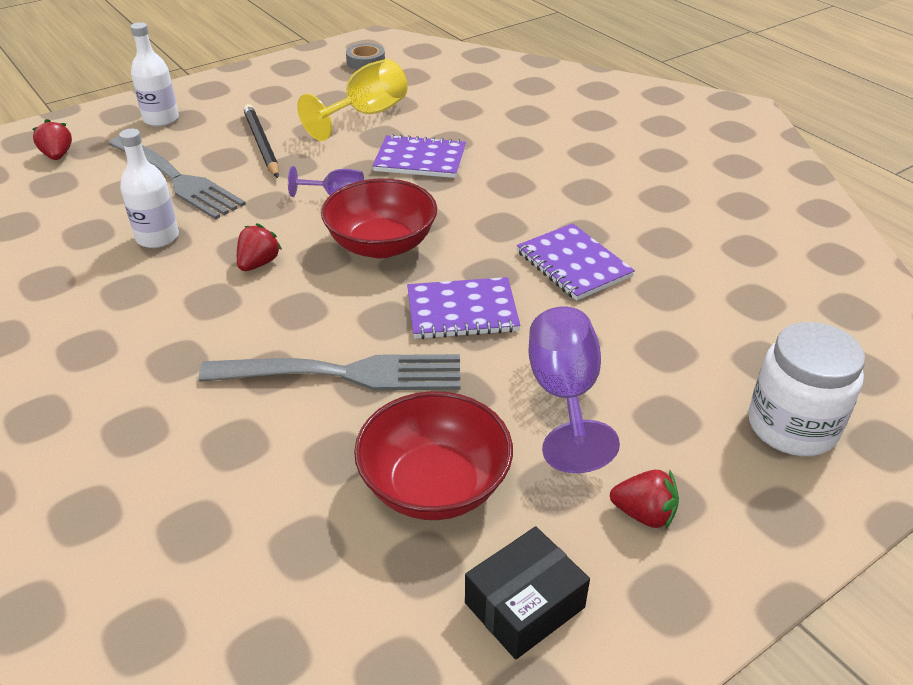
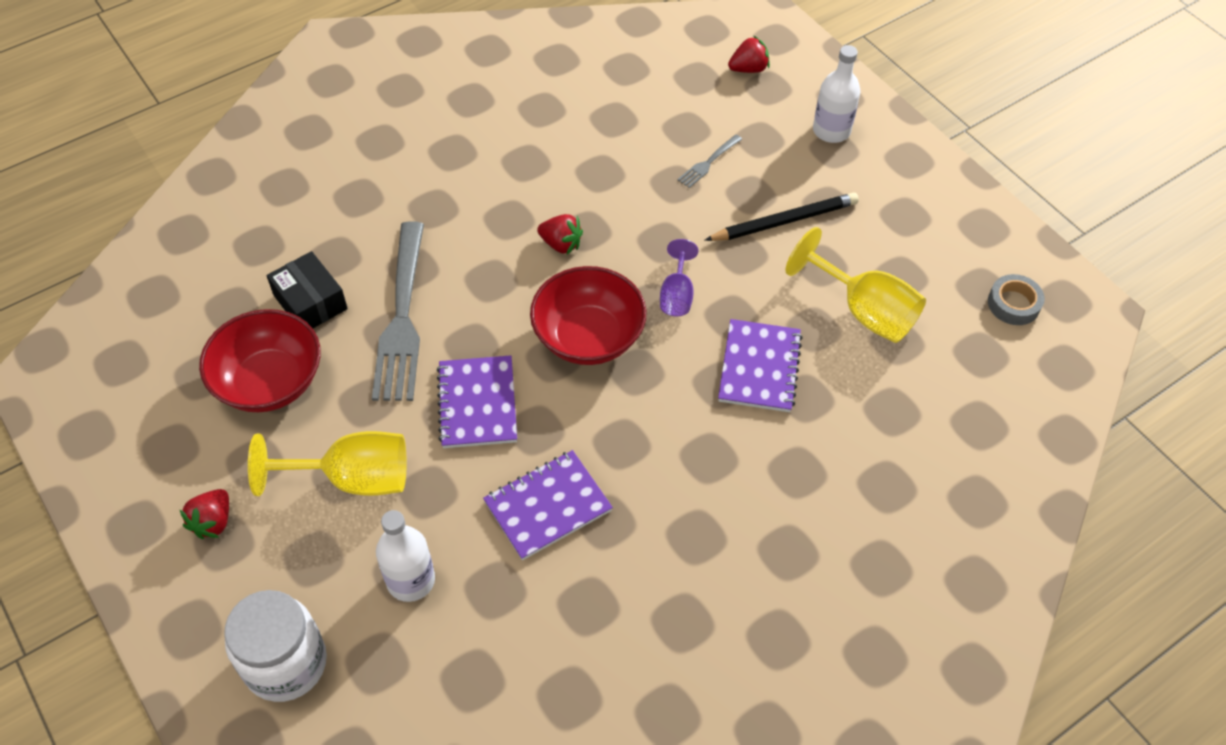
camera: 90 degrees right, 15 degrees up
grey fork [108,136,246,220] -> grey fork [677,135,742,188], size x0.43
white bottle [119,129,179,248] -> white bottle moved to [376,510,435,602]
black box [465,526,590,659] -> black box moved to [267,251,348,328]
purple goblet [529,306,620,473] -> yellow goblet [248,431,407,496]

